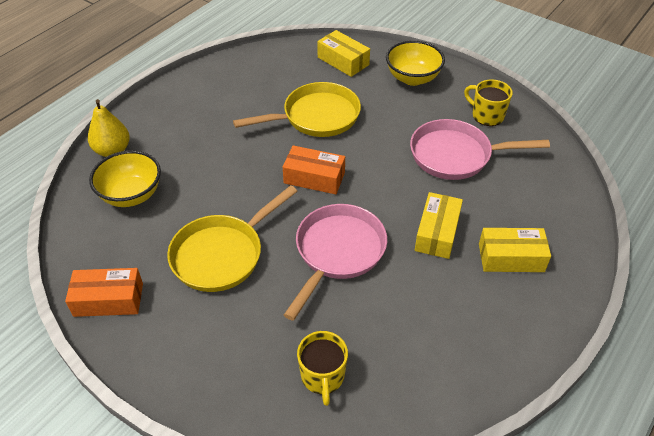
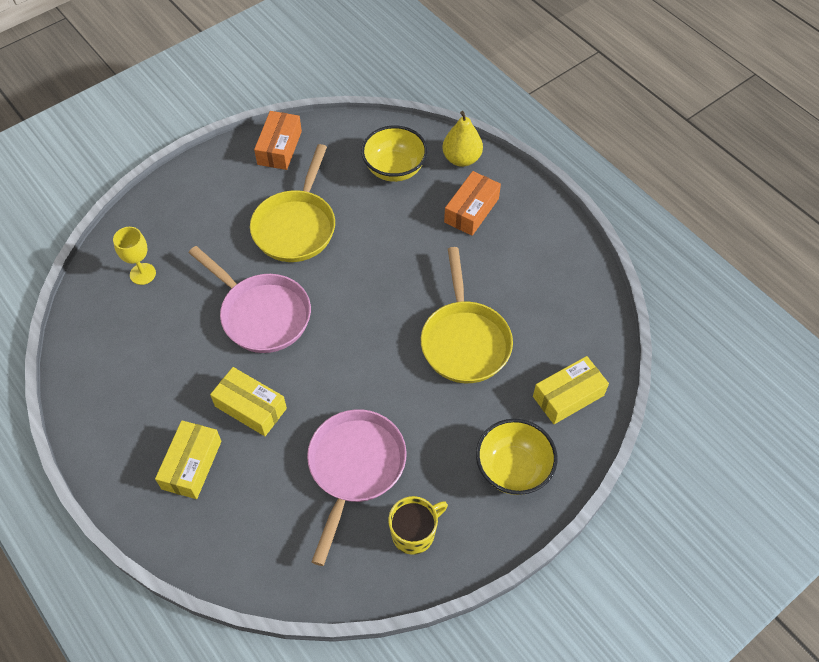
camera: 105 degrees right, 10 degrees up
yellow pan [167,185,297,292] -> yellow pan turned 135 degrees counterclockwise [250,144,335,262]
orange box [283,145,345,194] -> orange box moved to [444,171,501,236]
yellow mug [297,331,348,406] -> yellow goblet [113,227,156,285]

